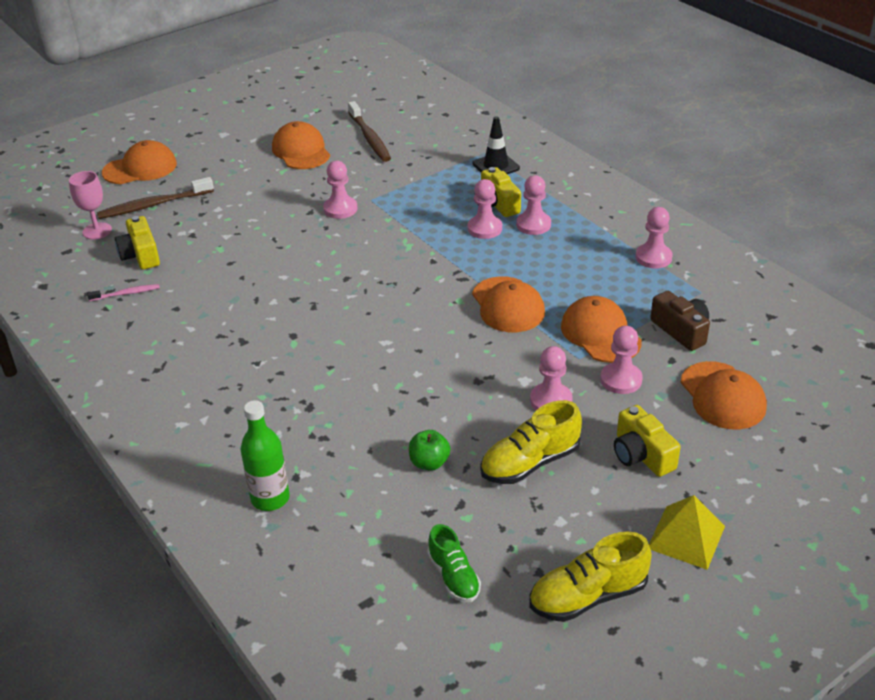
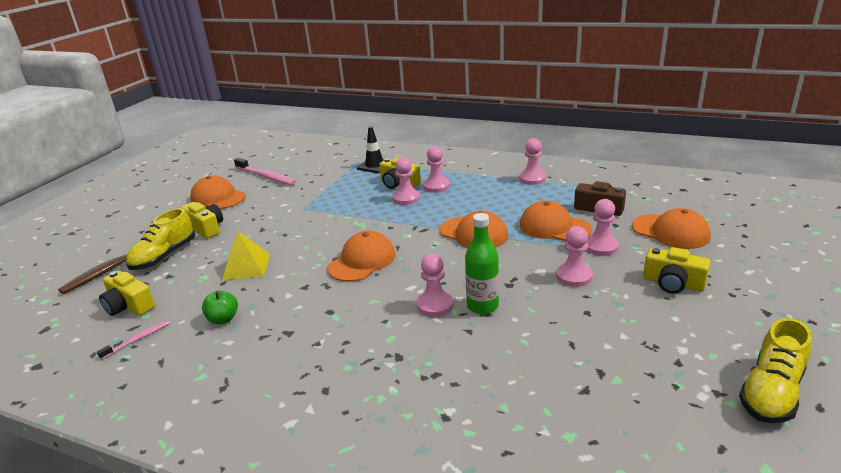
camera: 30 degrees left, 10 degrees down
pink goblet [69,171,112,240] -> none
orange cap [102,140,177,184] -> orange cap moved to [327,231,395,282]
green bottle [241,400,290,511] -> green bottle moved to [465,213,499,314]
pink pawn [323,161,357,219] -> pink pawn moved to [416,254,453,317]
brown toothbrush [348,101,391,162] -> pink toothbrush [234,158,296,185]
green apple [409,430,451,471] -> green apple moved to [202,291,238,324]
green shoe [427,524,481,602] -> none
yellow shoe [480,400,582,484] -> yellow shoe moved to [126,208,195,270]
yellow pyramid [649,495,725,570] -> yellow pyramid moved to [222,231,270,280]
none -> yellow camera [181,202,223,239]

